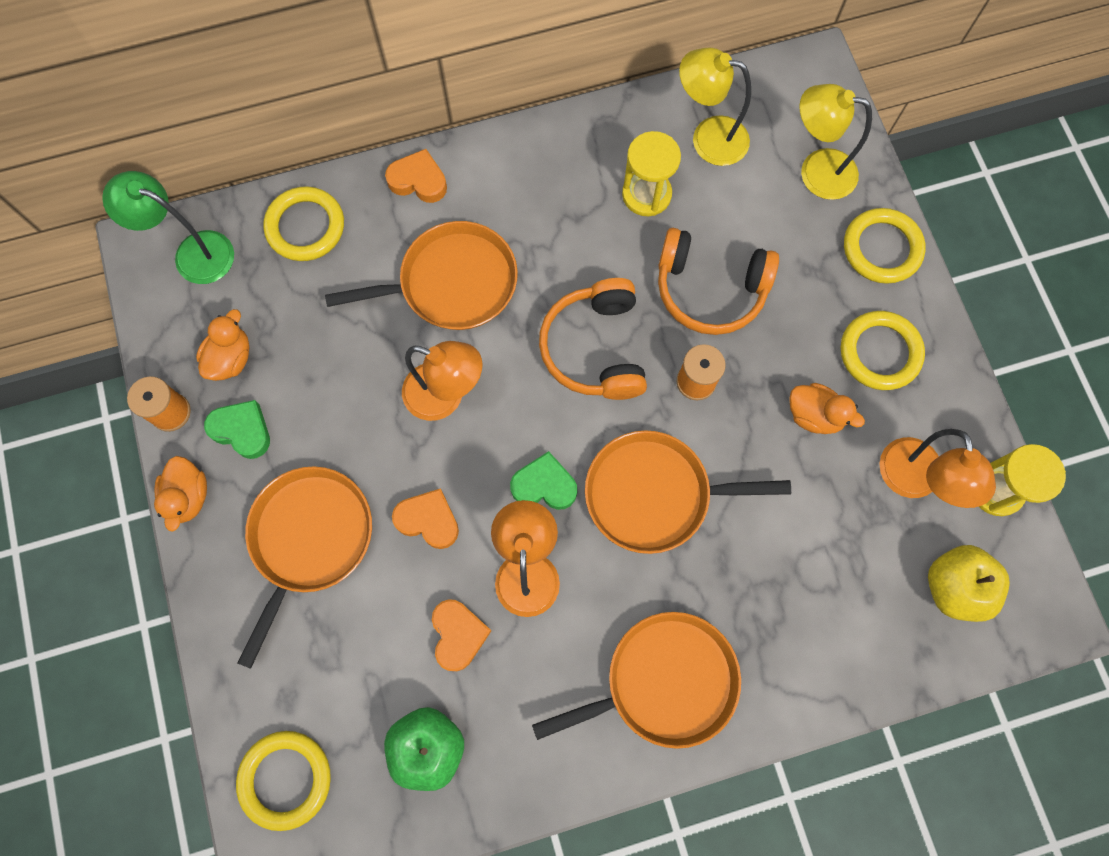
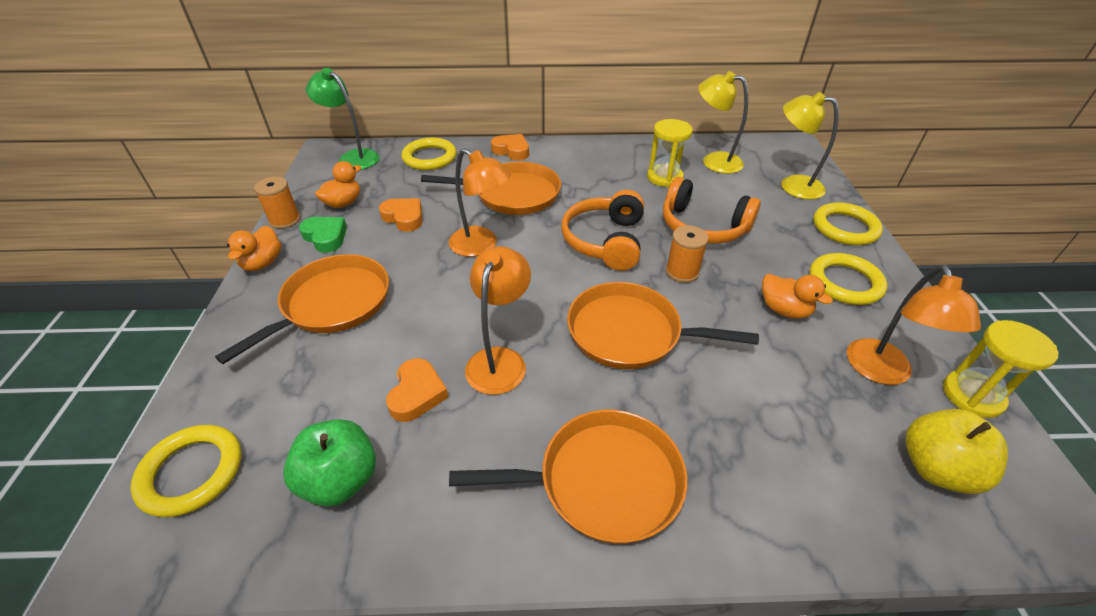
camera: 15 degrees right, 30 degrees down
orange heart [392,488,459,549] -> orange heart moved to [379,198,422,232]
green heart [510,451,577,510] -> none

